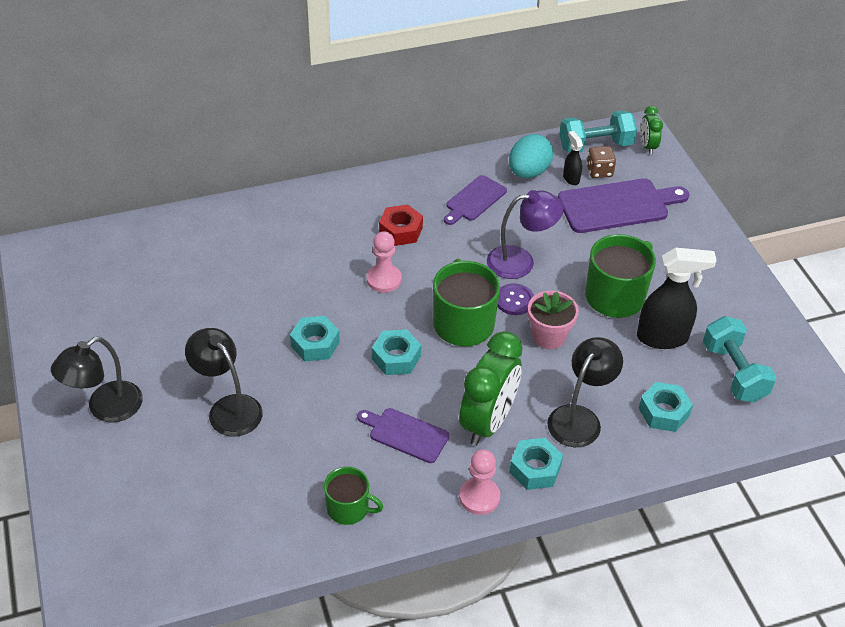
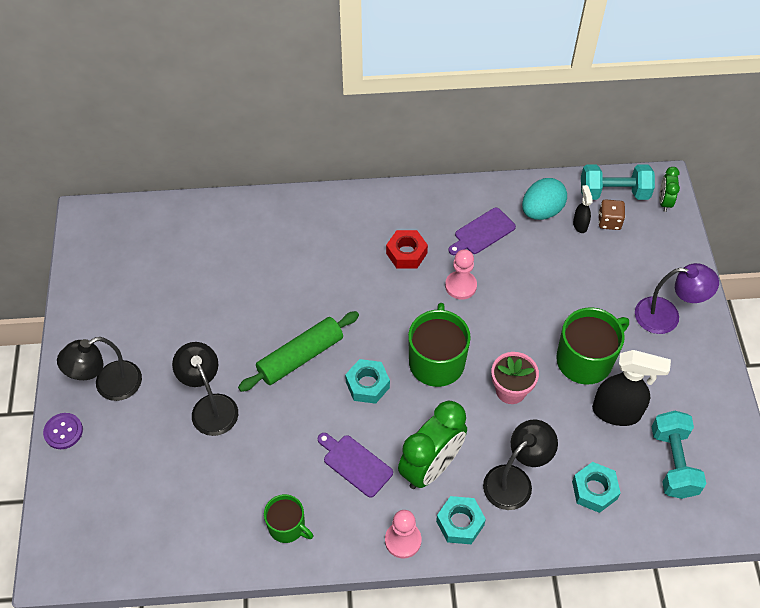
camera: 15 degrees right, 10 degrees up
turquoise nut [290,316,340,361] -> green rolling pin [238,311,359,392]
pink pawn [367,231,402,293] -> pink pawn moved to [445,250,477,300]
purple lamp [487,190,564,279] -> purple lamp moved to [635,263,719,334]
purple button [498,283,534,315] -> purple button moved to [43,413,83,449]
purple cutting board [558,178,689,233] -> none

